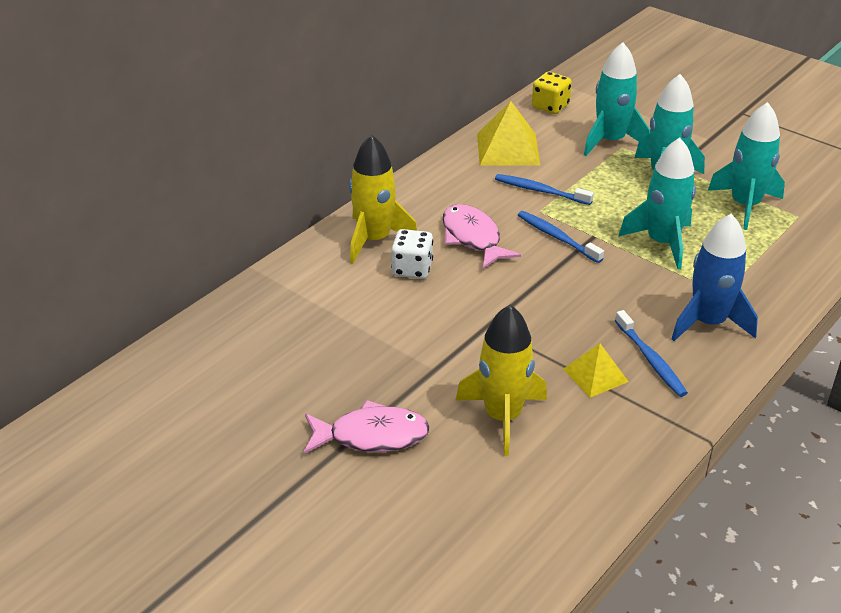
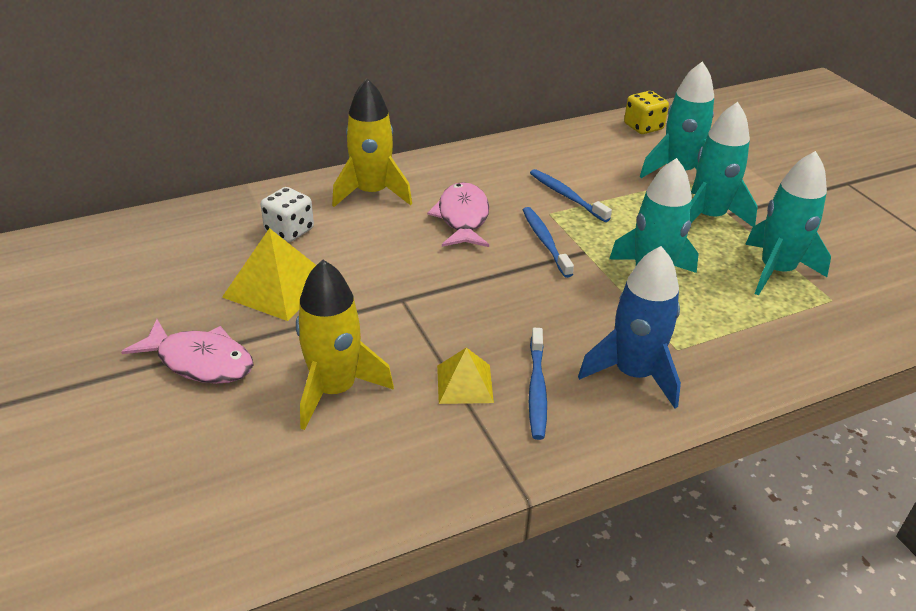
camera: 25 degrees right, 0 degrees up
white dice [391,229,433,279] -> white dice moved to [261,187,314,242]
yellow pyramid [477,101,540,166] -> yellow pyramid moved to [222,228,316,321]

